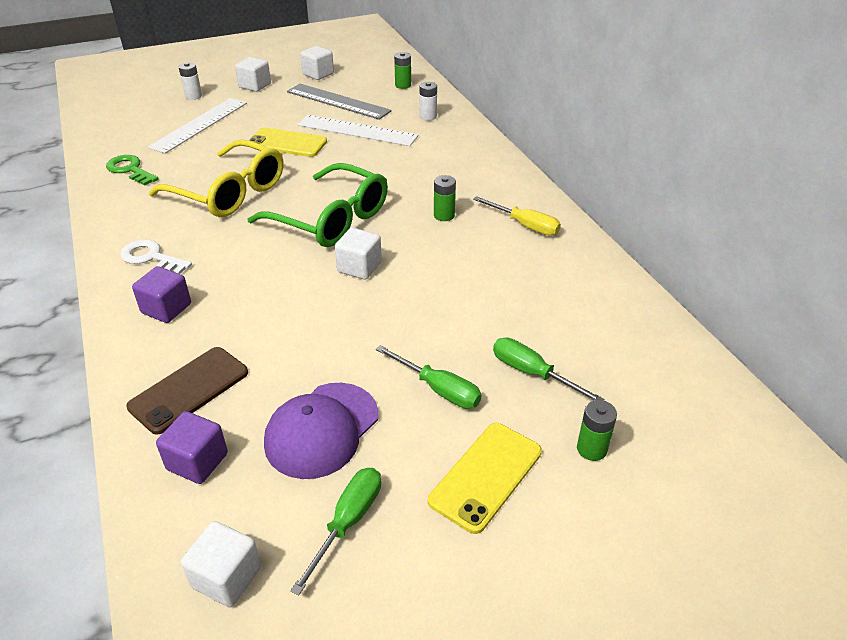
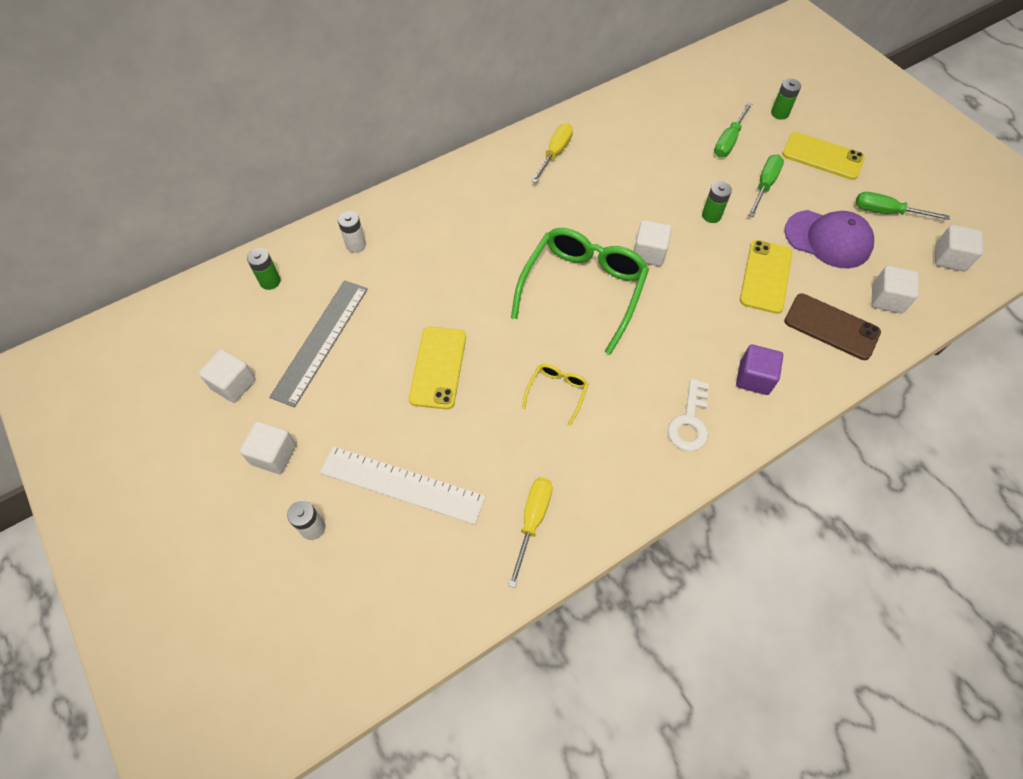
camera: 100 degrees left, 20 degrees up
green key [106,155,159,186] -> yellow screwdriver [508,478,552,588]
yellow glasses [149,140,283,217] -> yellow glasses [522,364,588,426], size x0.45
purple cube [156,411,228,484] -> white cube [872,266,919,313]
white ruler [298,115,418,146] -> none
green battery [434,175,456,221] -> green battery moved to [702,181,732,223]
none -> yellow phone [740,240,792,314]

